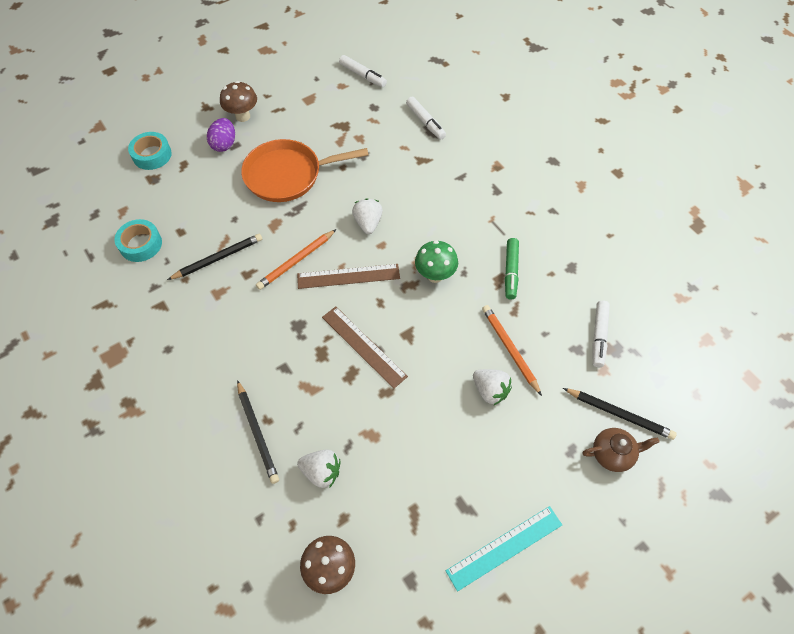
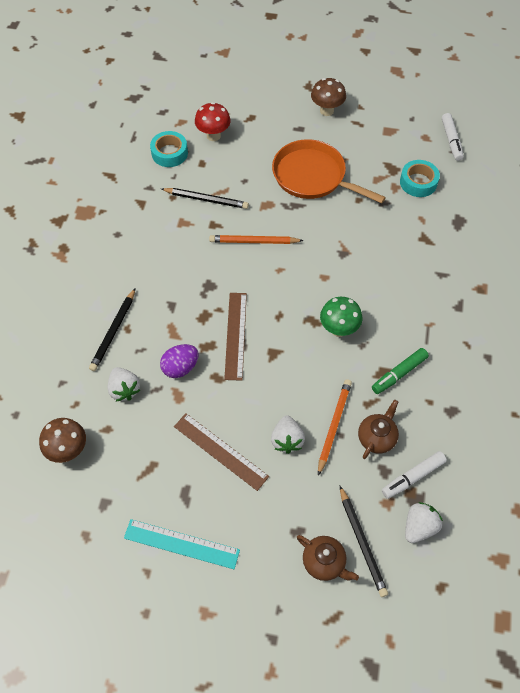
camera: 45 degrees right, 0 degrees up
turquoise tape [128,132,172,170] -> turquoise tape moved to [400,160,440,197]
purple egg [207,118,235,152] -> purple egg moved to [160,344,198,378]
brown ruler [297,264,400,289] -> brown ruler moved to [174,413,269,491]
white strawberry [352,198,383,234] -> white strawberry moved to [405,502,443,543]
white marker [406,97,446,140] -> none
none -> red mushroom [195,102,231,141]
none -> brown teapot [358,400,399,459]

